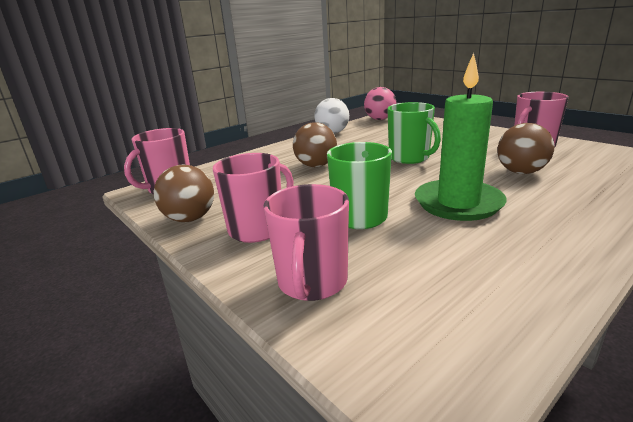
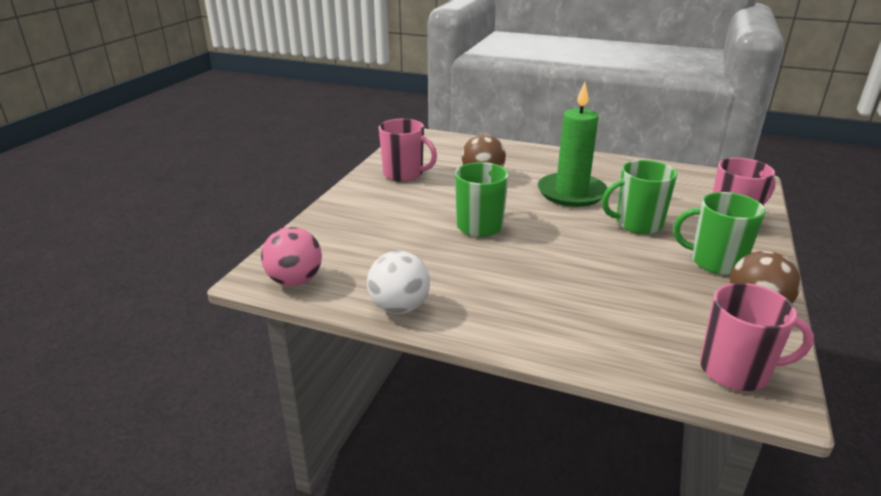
camera: 120 degrees left, 5 degrees up
pink mug [213,153,294,243] -> green mug [673,192,765,275]
brown ball [293,122,337,167] -> none

